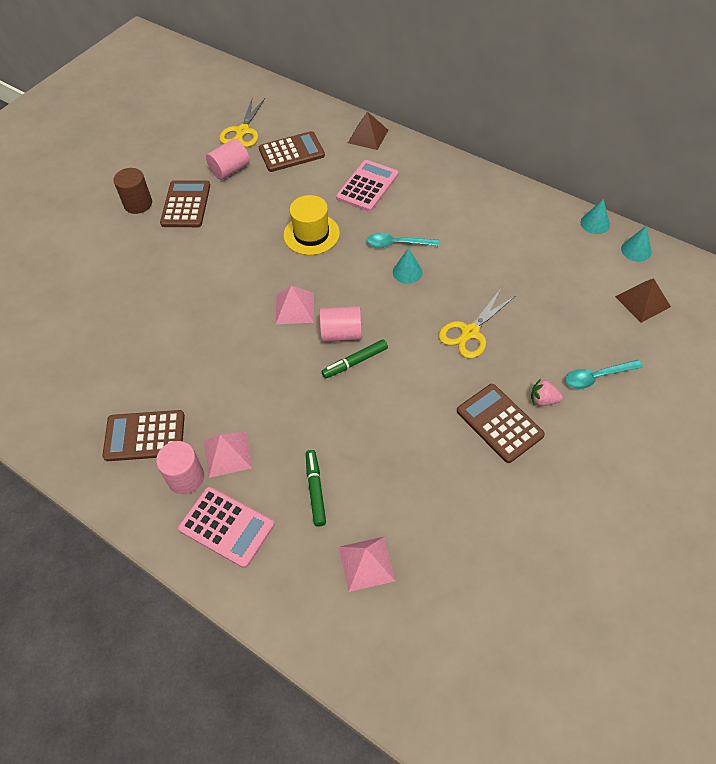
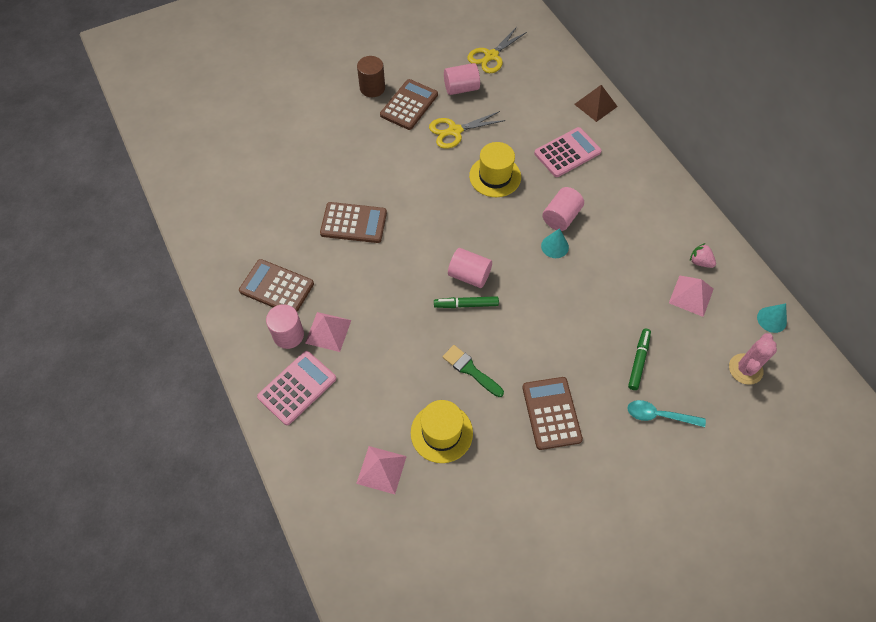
camera: 25 degrees right, 5 degrees up
pink calculator [178,486,274,568] -> pink calculator turned 105 degrees counterclockwise [257,351,336,425]
brown calculator [259,131,325,172] -> brown calculator moved to [320,202,387,243]
pink pyramid [276,286,314,324] -> pink pyramid moved to [669,275,714,317]
green marker [306,450,326,527] -> green marker moved to [628,329,651,390]
turquoise spoon [366,233,439,248] -> pink cylinder [542,187,584,231]
yellow scissors [439,289,515,359] -> yellow scissors moved to [429,111,506,149]
pink strawberry [531,378,563,406] -> pink strawberry moved to [690,243,716,268]
turquoise cone [581,199,610,234] -> none
brown pyramid [615,278,671,323] -> pink cactus [729,333,777,385]
none -> yellow hat [411,400,473,463]
none -> green brush [442,345,504,397]

